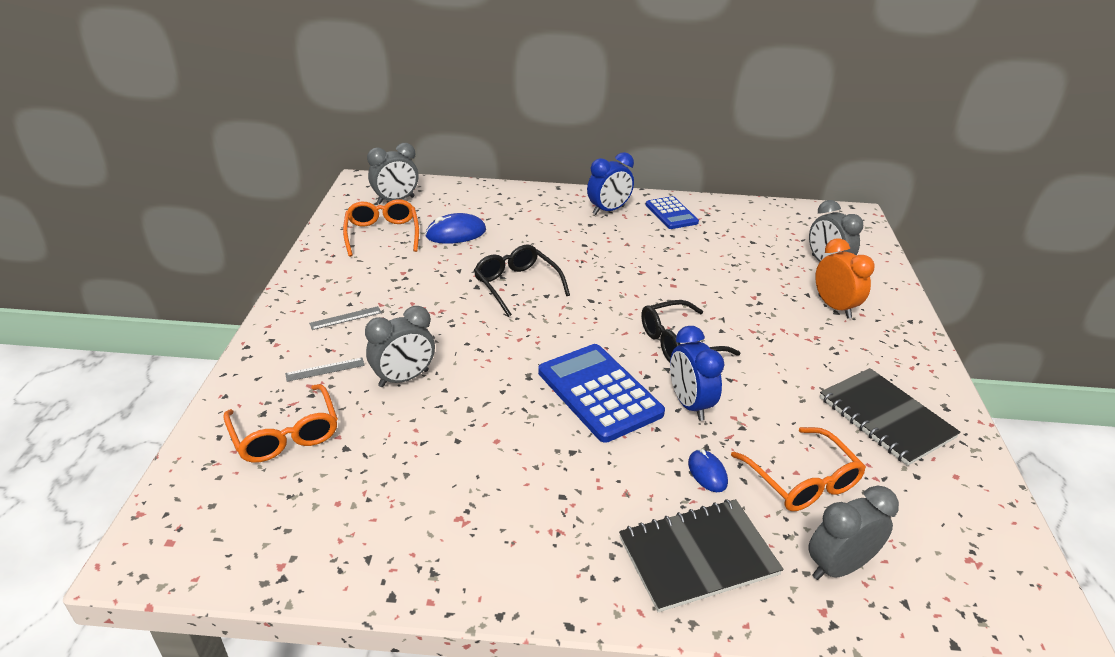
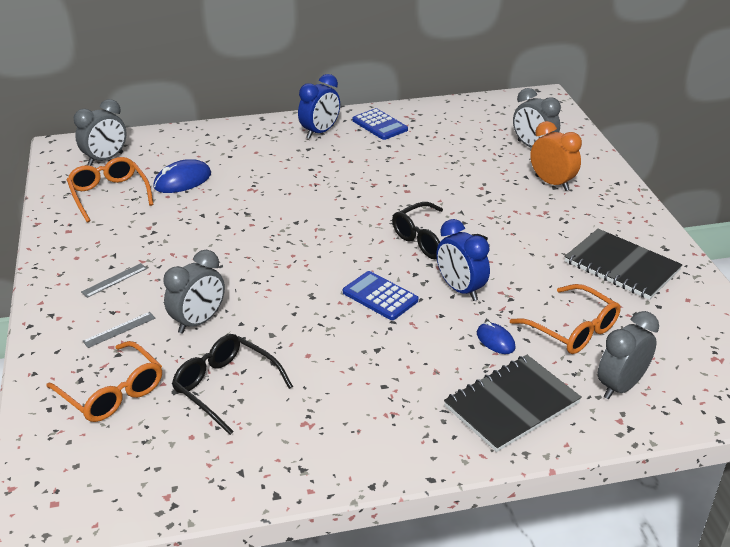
camera: 15 degrees left, 0 degrees up
black glasses [474,244,570,317] -> black glasses moved to [172,334,293,435]
blue calculator [538,344,665,443] -> blue calculator [343,271,418,320], size x0.61

